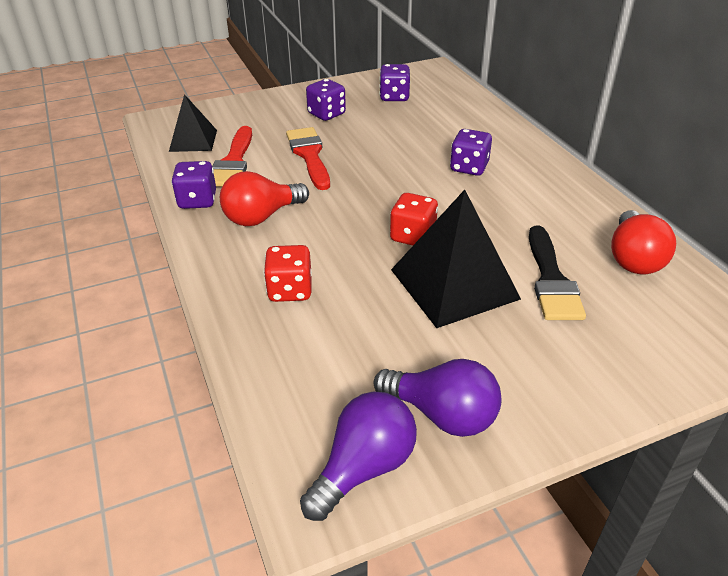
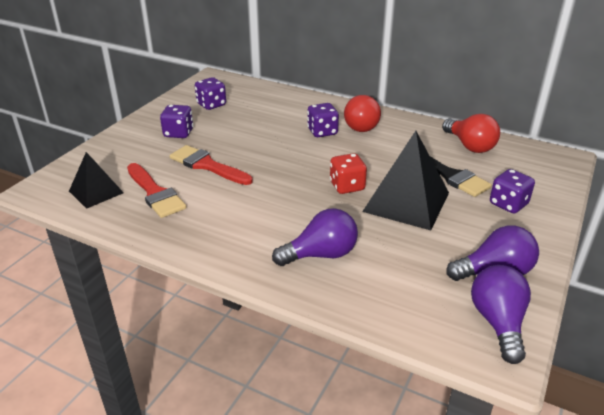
camera: 40 degrees left, 5 degrees down
purple dice [171,161,216,209] -> purple dice moved to [490,169,535,213]
red light bulb [220,171,309,226] -> red light bulb moved to [344,95,381,132]
red dice [264,245,312,302] -> purple light bulb [272,208,358,266]

